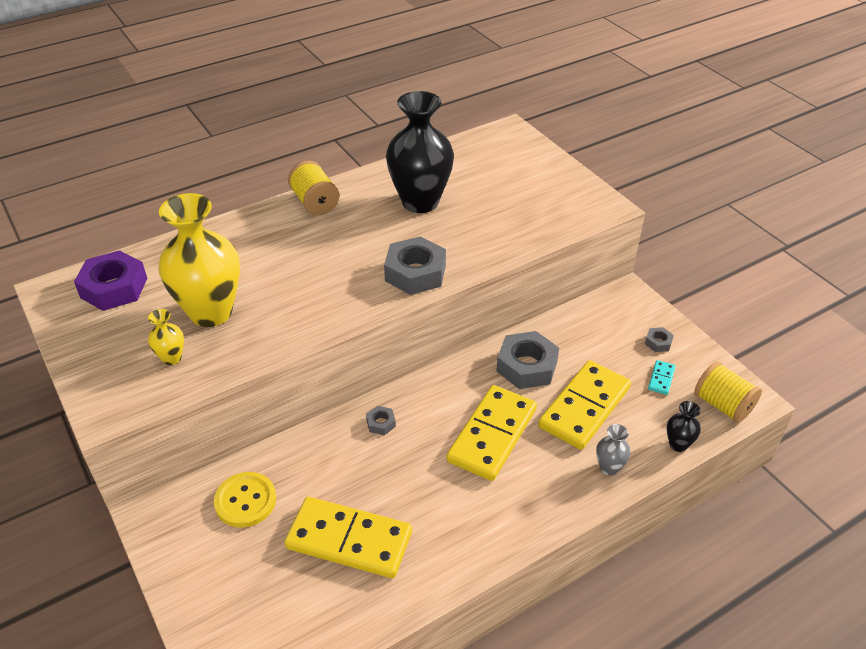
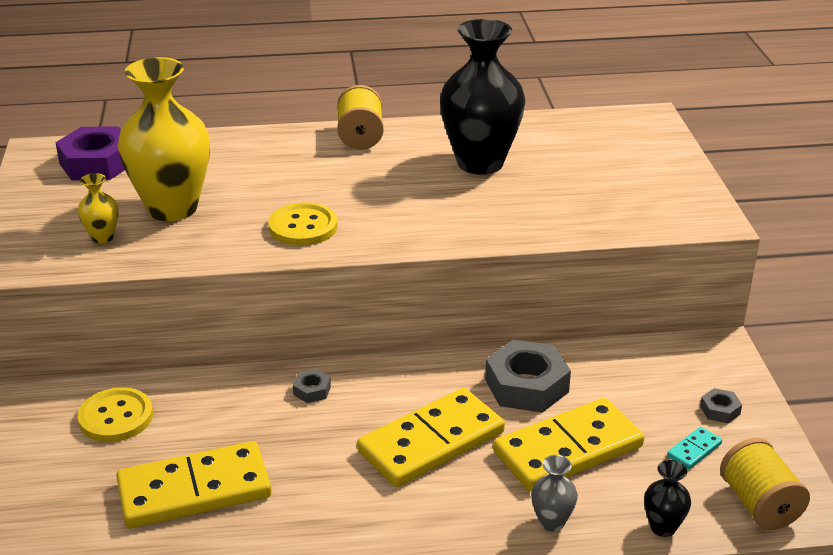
camera: 25 degrees right, 10 degrees down
yellow domino [284,497,412,578] -> yellow domino turned 60 degrees counterclockwise [116,441,272,528]
grey nut [384,236,446,295] -> none
none -> yellow button [268,203,337,246]

